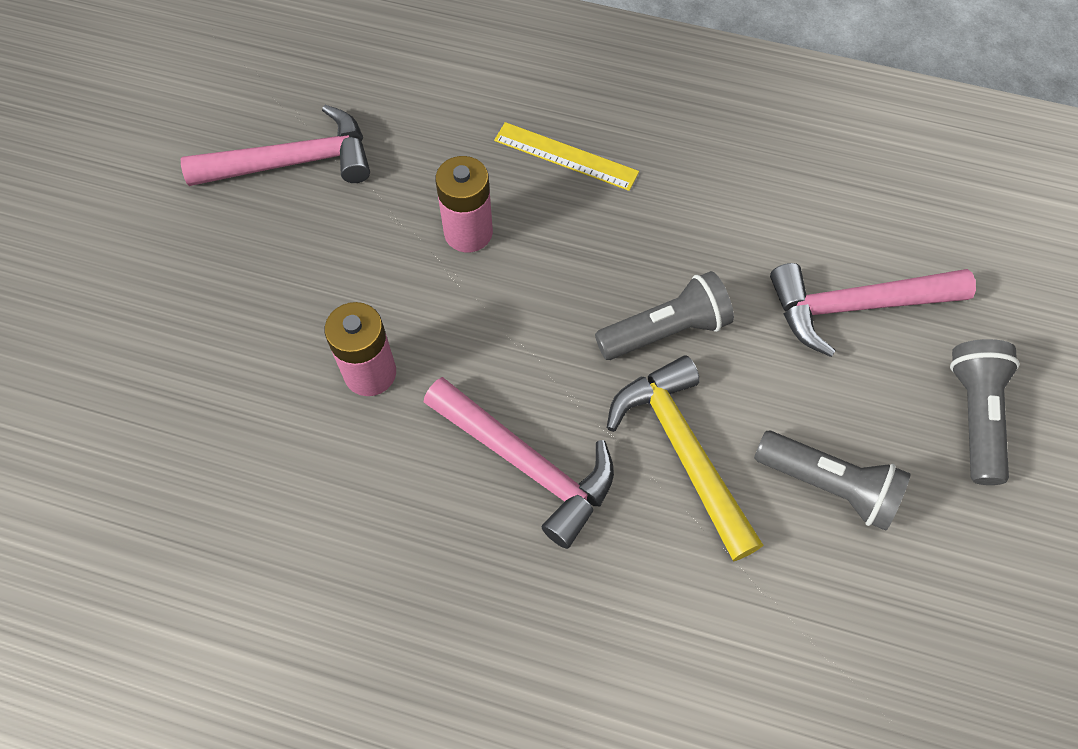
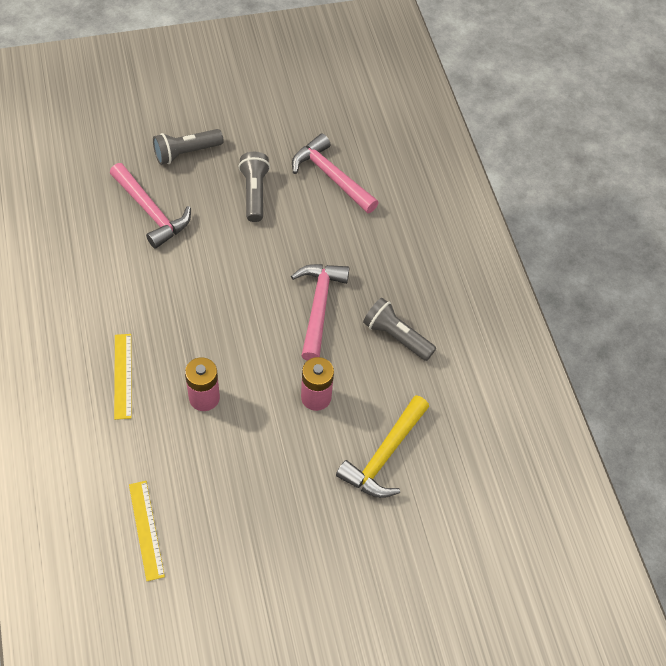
camera: 125 degrees left, 5 degrees down
pink hammer [181,105,370,186] -> pink hammer moved to [292,134,379,213]
grey flashlight [595,271,734,360] -> grey flashlight moved to [363,298,436,361]
yellow hammer [607,355,764,561] -> yellow hammer moved to [336,395,429,498]
none -> yellow ruler [129,481,165,581]

